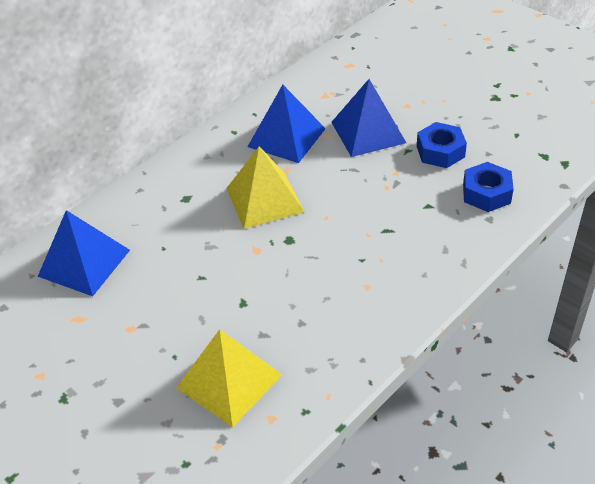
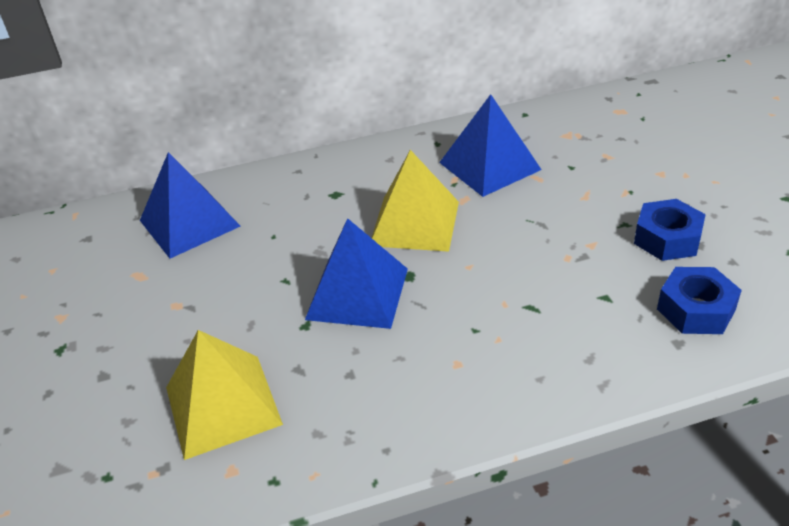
camera: 30 degrees right, 5 degrees down
blue pyramid [331,79,406,157] -> blue pyramid moved to [305,218,408,329]

